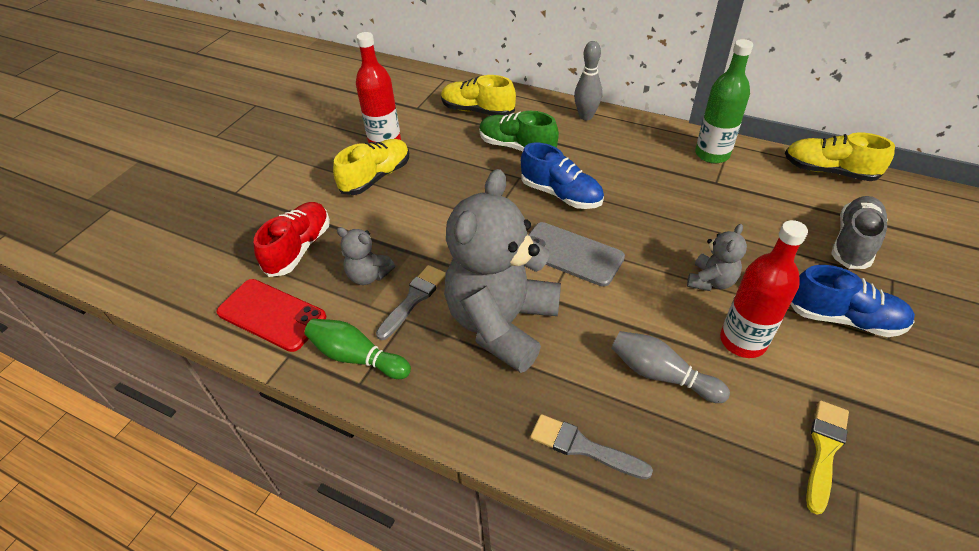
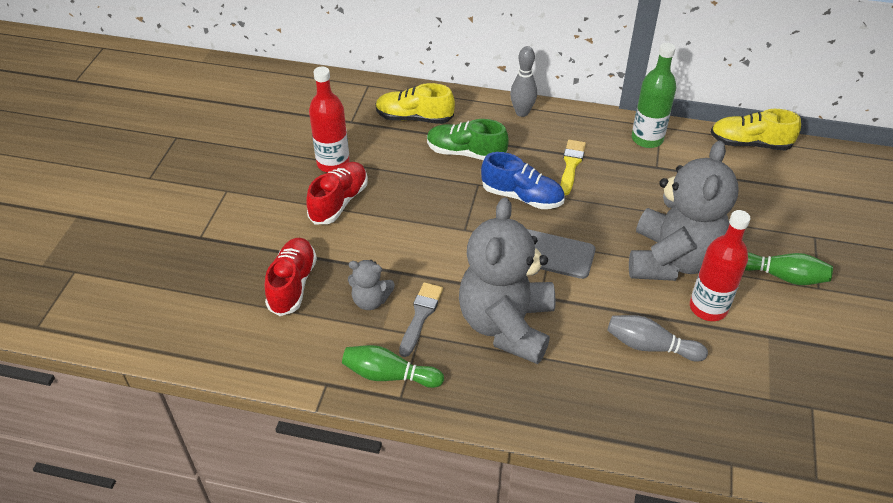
camera: 15 degrees left, 0 degrees up
red phone [216,279,326,352] -> none
yellow shoe [333,139,409,195] -> red shoe [306,162,368,224]
grey brush [530,414,653,480] -> none
grey teddy bear [687,224,747,291] -> grey teddy bear [629,140,739,281], size x2.25
blue shoe [790,265,915,337] -> green bowling pin [745,252,833,285]
yellow brush [806,400,849,514] -> yellow brush moved to [560,140,586,195]
grey shoe [831,196,888,269] -> none

